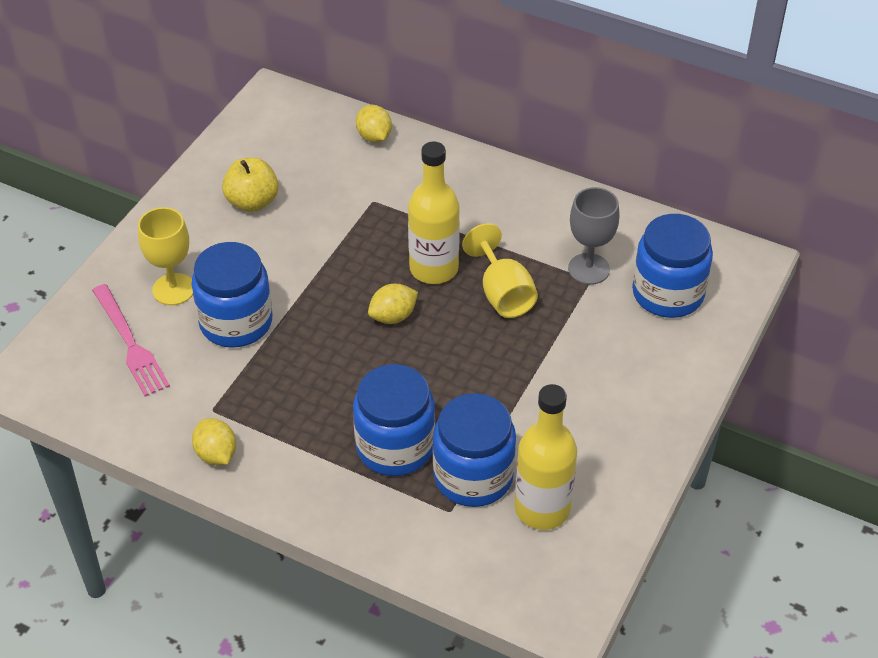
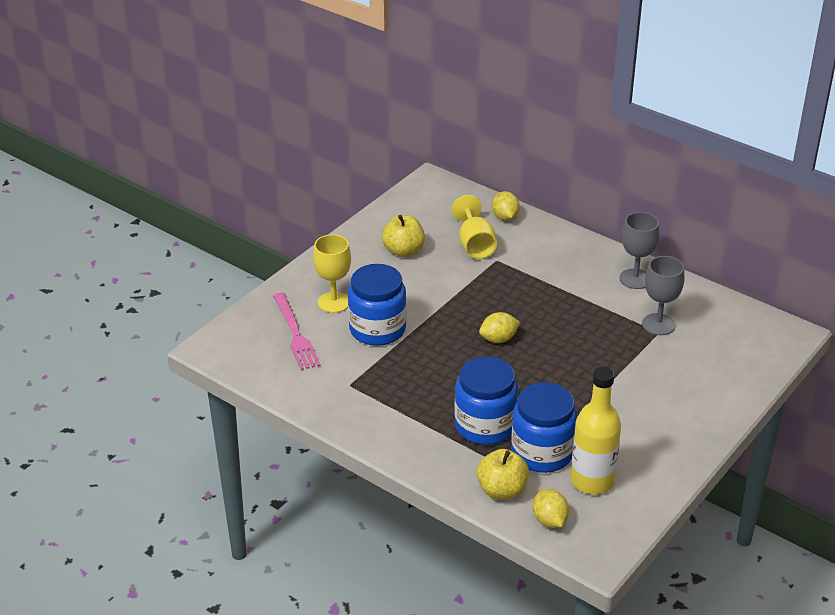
camera: 10 degrees right, 10 degrees down
yellow lemon [192,418,236,465] -> yellow lemon moved to [533,489,569,528]
yellow bottle [408,141,460,284] -> none
yellow goblet [462,223,538,318] -> yellow goblet moved to [452,195,497,259]
blue jar [632,214,713,318] -> none
none -> yellow apple [477,449,529,499]
none -> grey goblet [619,212,660,289]

